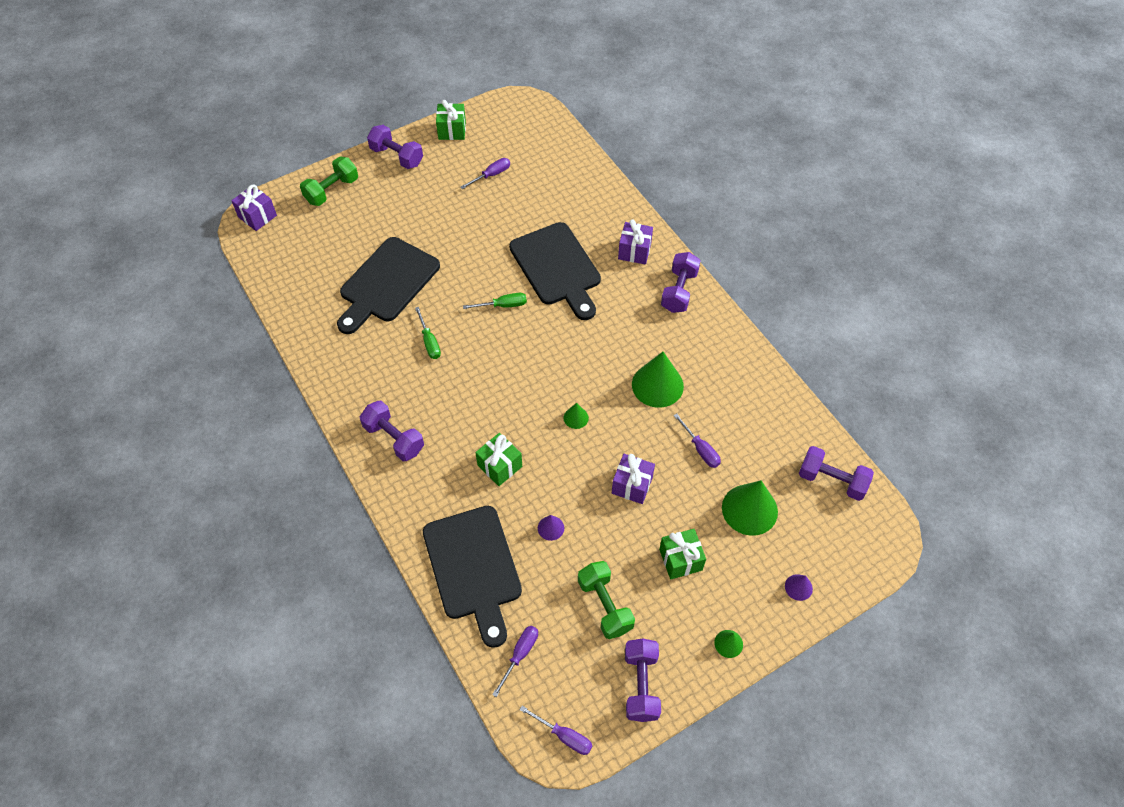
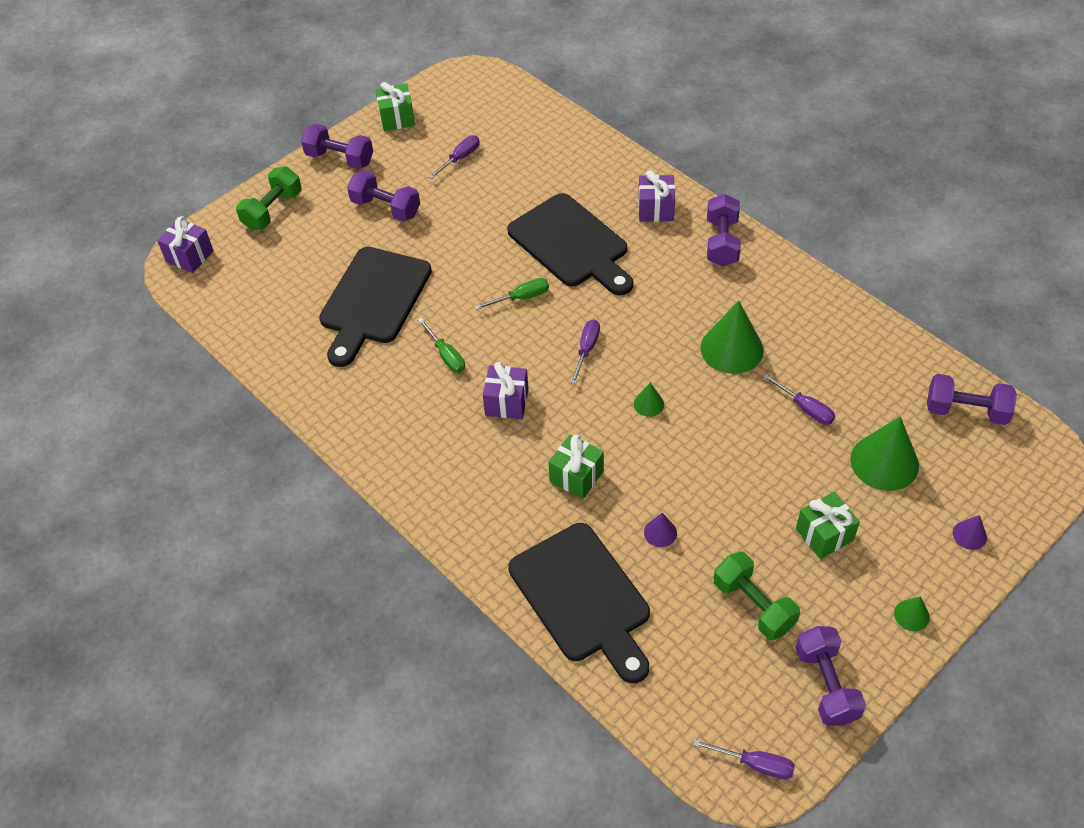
camera: 10 degrees left, 5 degrees down
purple dumbbell [360,401,424,461] -> purple dumbbell moved to [347,170,420,222]
purple screwdriver [492,626,538,697] -> purple screwdriver moved to [571,319,600,384]
purple gift [612,454,655,504] -> purple gift moved to [483,362,529,419]

